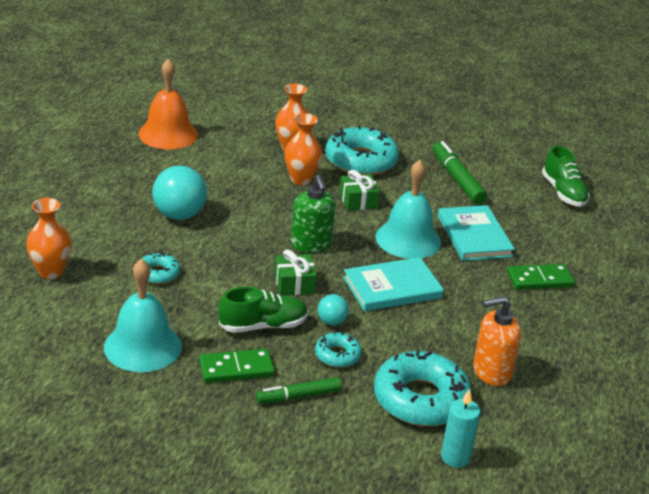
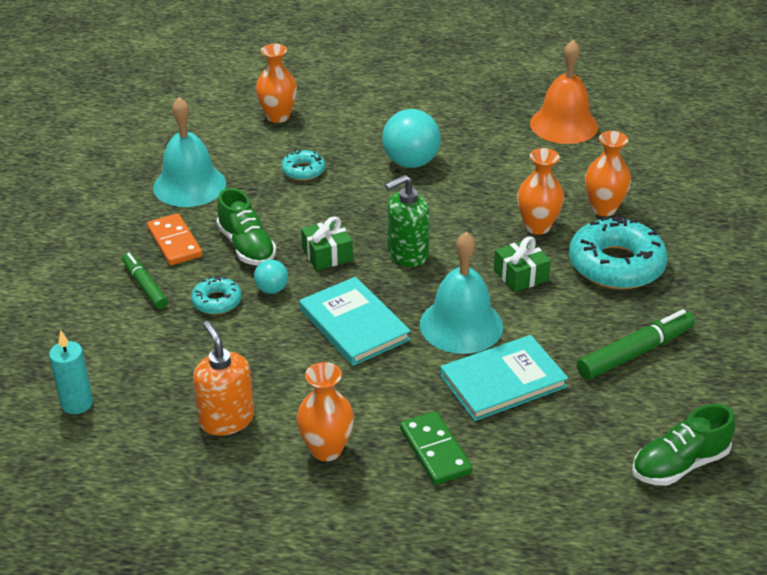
camera: 80 degrees right, 5 degrees up
green domino [199,348,275,383] -> orange domino [147,213,202,265]
turquoise donut [374,349,472,426] -> none
none -> orange vase [297,362,354,461]

